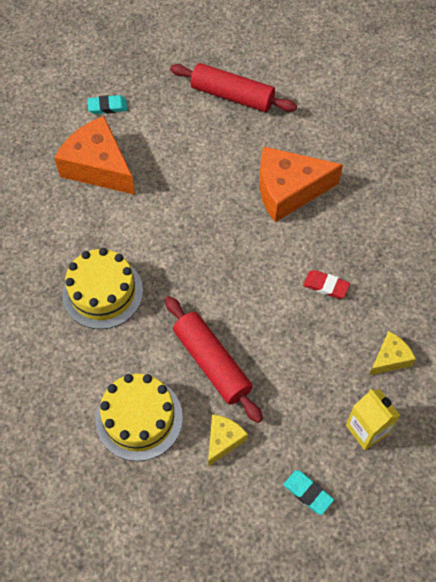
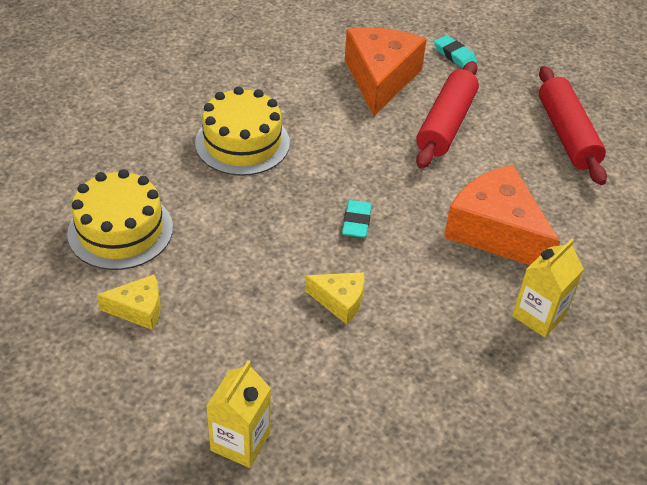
camera: 55 degrees right, 15 degrees down
red rolling pin [165,296,263,423] -> red rolling pin moved to [416,61,479,169]
turquoise eraser [283,470,334,515] -> turquoise eraser moved to [342,200,372,238]
red eraser [303,270,350,299] -> none
yellow cheese [369,331,416,375] -> yellow cheese moved to [305,272,365,324]
none -> yellow carton [512,239,584,337]

